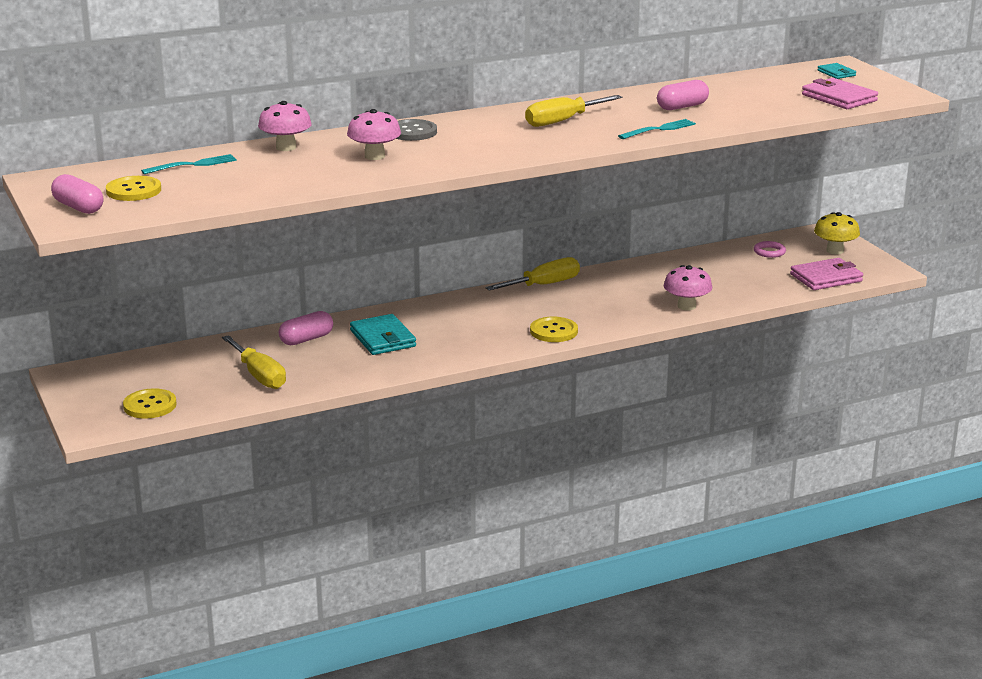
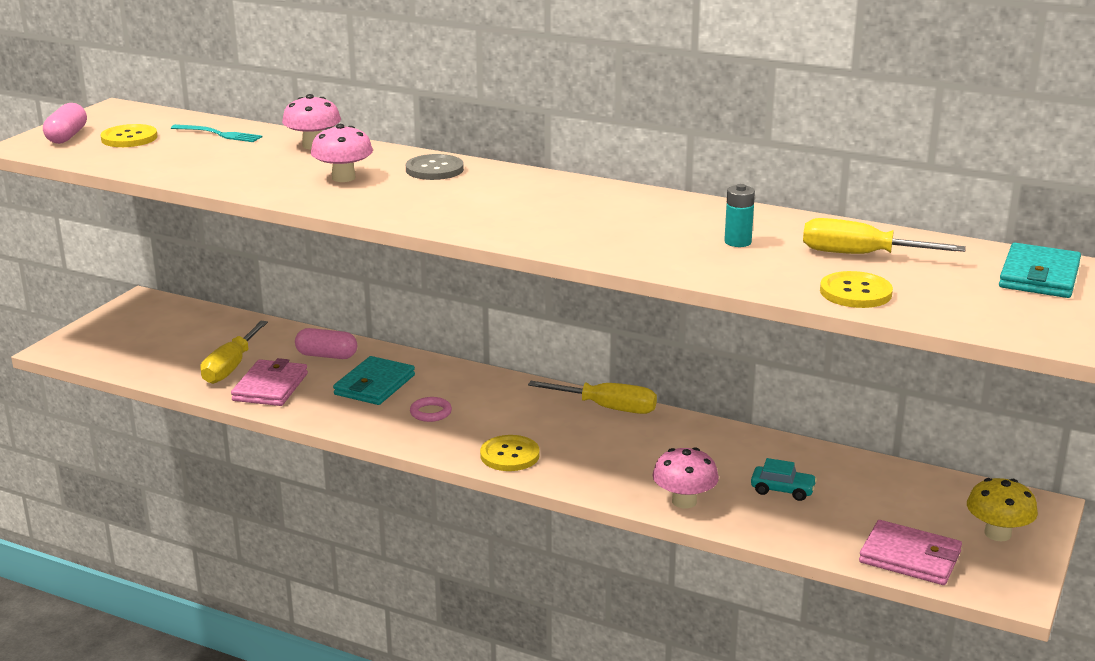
camera: 50 degrees right, 0 degrees up
yellow button [123,388,176,419] -> yellow button moved to [820,271,893,308]
yellow screwdriver [525,95,623,127] -> yellow screwdriver moved to [803,218,966,254]
turquoise fork [618,119,696,139] -> none
pink capsule [657,80,709,110] -> turquoise battery [724,184,755,247]
pink ring [754,241,786,258] -> pink ring moved to [410,397,452,422]
pink wallet [802,78,878,109] -> pink wallet moved to [231,358,308,406]
turquoise wallet [817,63,856,79] -> turquoise wallet [999,243,1081,298], size x1.81
none -> turquoise car [751,458,817,501]

